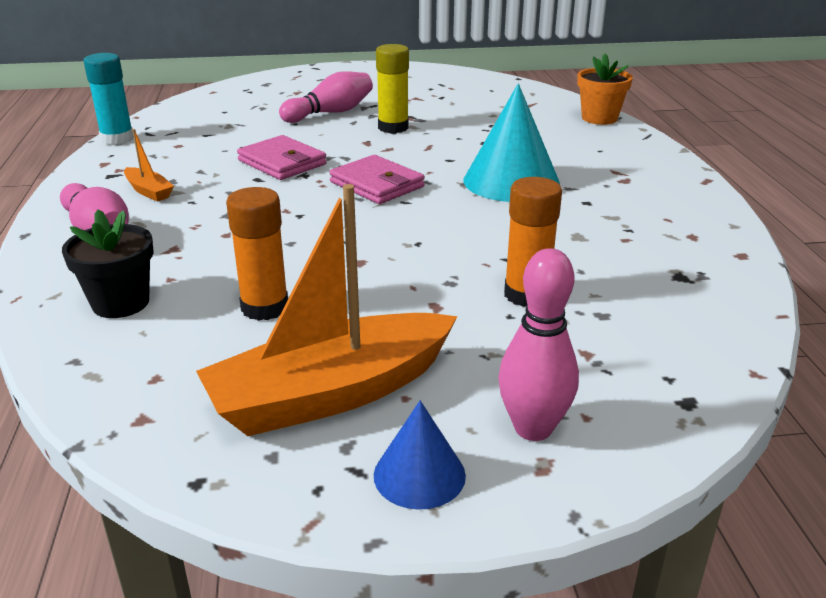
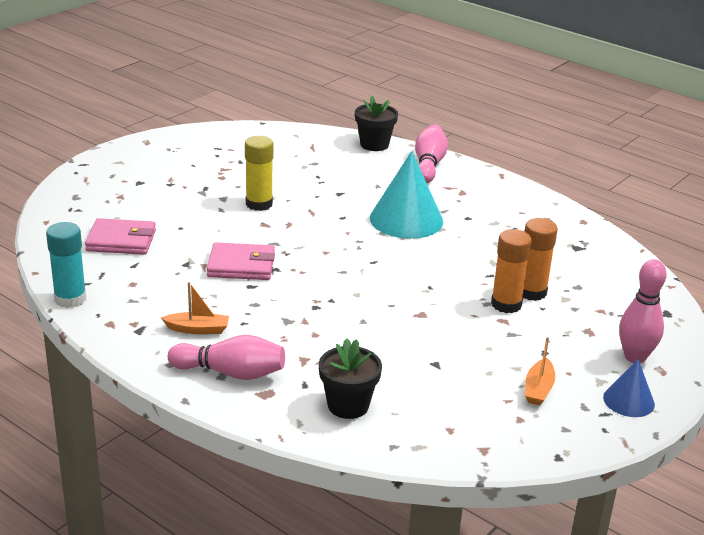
camera: 45 degrees left, 0 degrees up
orange boat [196,184,458,436] -> orange boat [525,337,555,405], size x0.43
orange glue stick [226,187,288,321] -> orange glue stick moved to [491,229,532,313]
pink bowling pin [279,71,373,123] -> pink bowling pin moved to [415,124,448,183]
pink wallet [329,155,425,204] -> pink wallet moved to [85,218,156,255]
orange flower pot [577,53,633,125] -> black flower pot [355,95,398,151]

